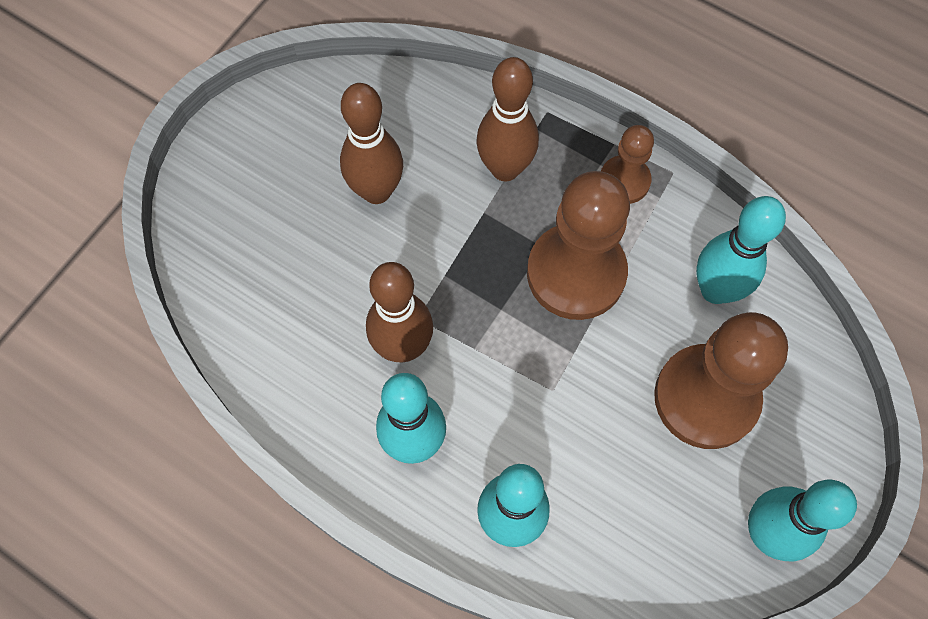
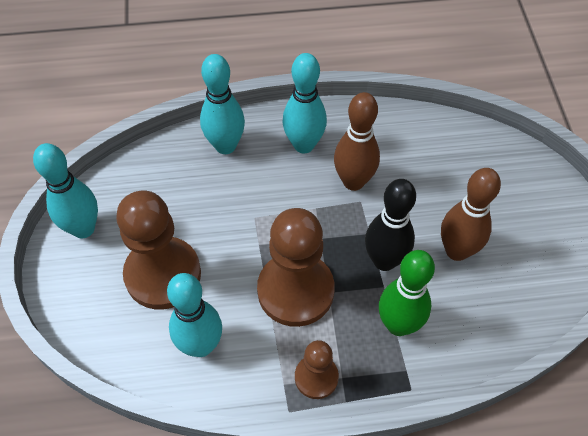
camera: 140 degrees right, 10 degrees down
brown bowling pin [476,57,539,181] -> green bowling pin [379,250,435,336]
none -> black bowling pin [365,179,416,271]

